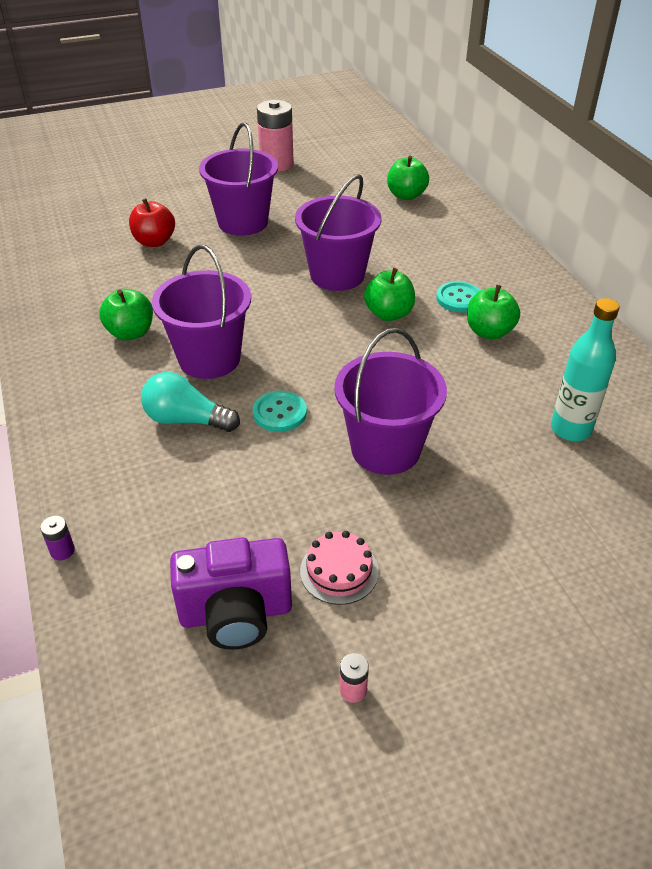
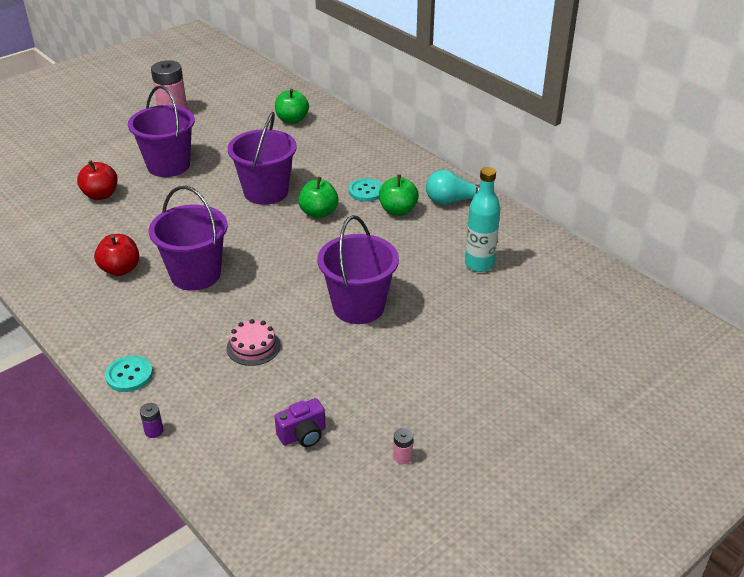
camera: 20 degrees left, 5 degrees down
green apple [99,289,153,341] -> red apple [94,234,139,276]
turquoise light bulb [141,372,240,432] -> turquoise light bulb moved to [426,170,480,205]
purple camera [170,538,292,650] -> purple camera [275,398,326,447], size x0.59
turquoise button [253,390,307,432] -> turquoise button moved to [105,356,153,392]
pink cake [300,531,379,605] -> pink cake moved to [227,319,281,366]

